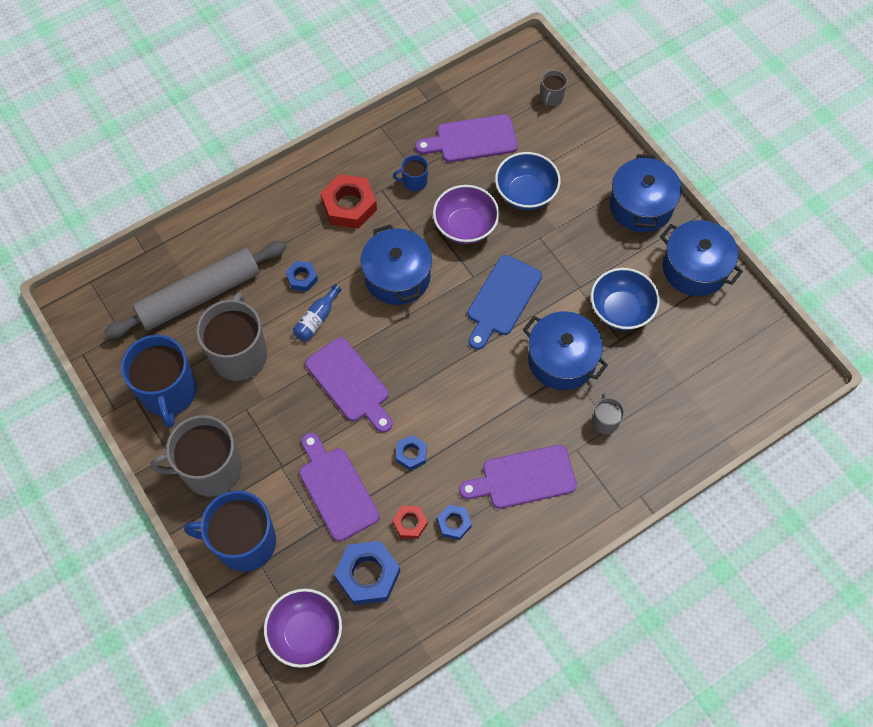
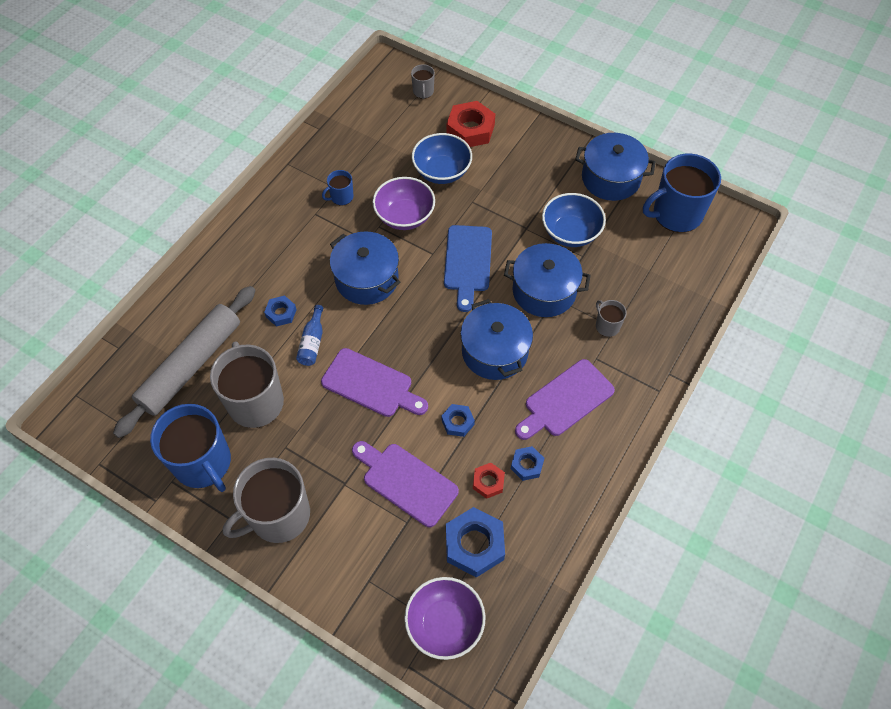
camera: 25 degrees left, 5 degrees down
blue mug [184,491,276,572] -> blue mug moved to [643,153,721,233]
red nut [320,174,377,229] -> red nut moved to [447,101,495,147]
purple cutting board [415,115,518,162] -> none
blue pot [609,154,682,232] -> blue pot moved to [460,299,533,380]

